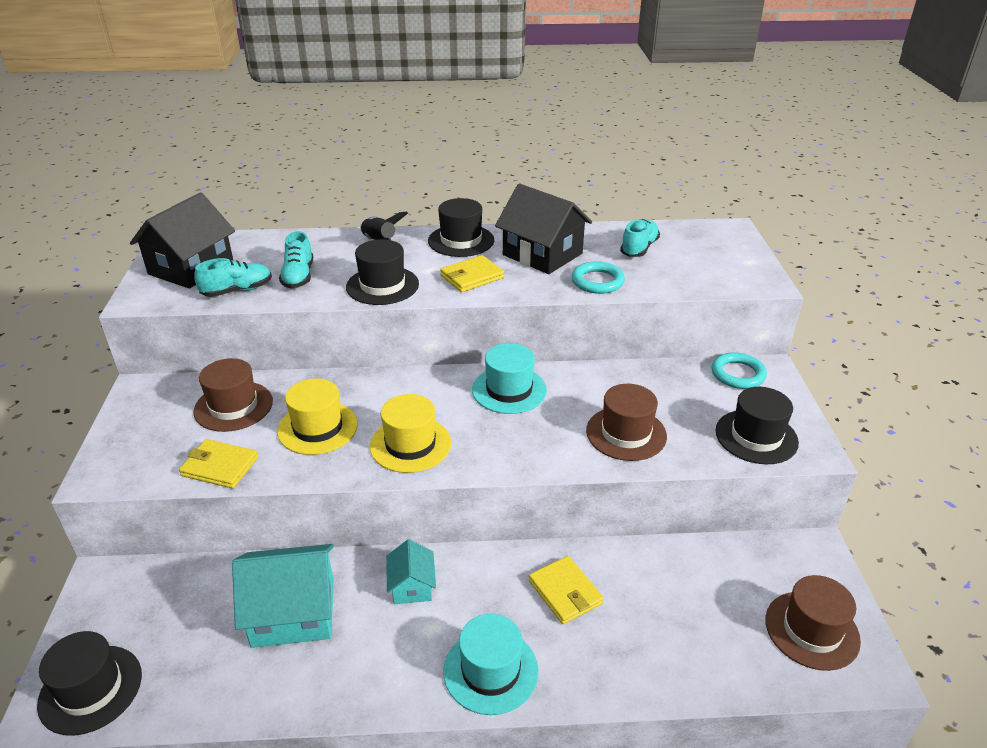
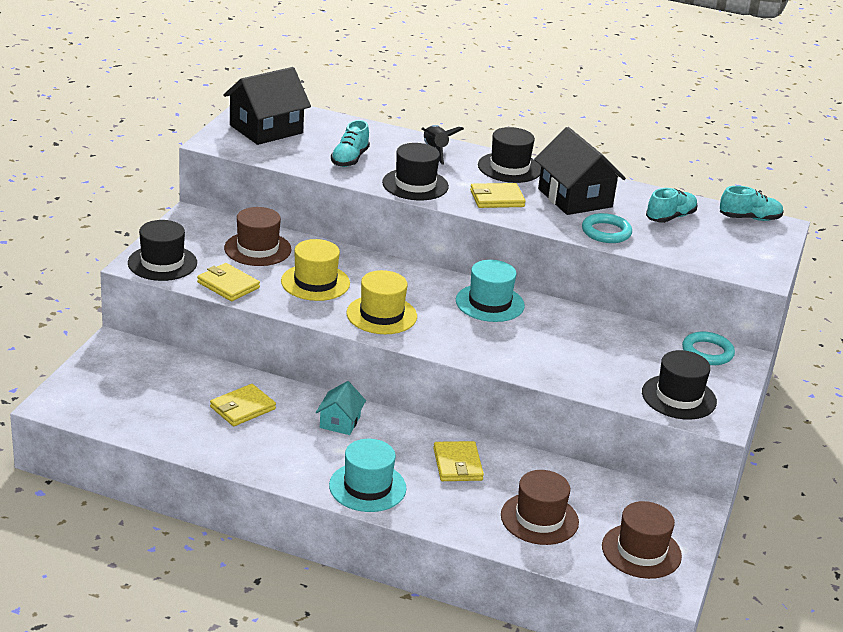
camera: 20 degrees right, 5 degrees down
black hat [37,631,142,736] -> black hat moved to [128,220,197,281]
turquoise shoe [194,258,272,297] -> turquoise shoe moved to [720,186,784,221]
turquoise house [232,544,334,648] -> yellow wallet [210,384,276,426]
brown hat [586,384,667,461] -> brown hat moved to [501,470,579,545]

